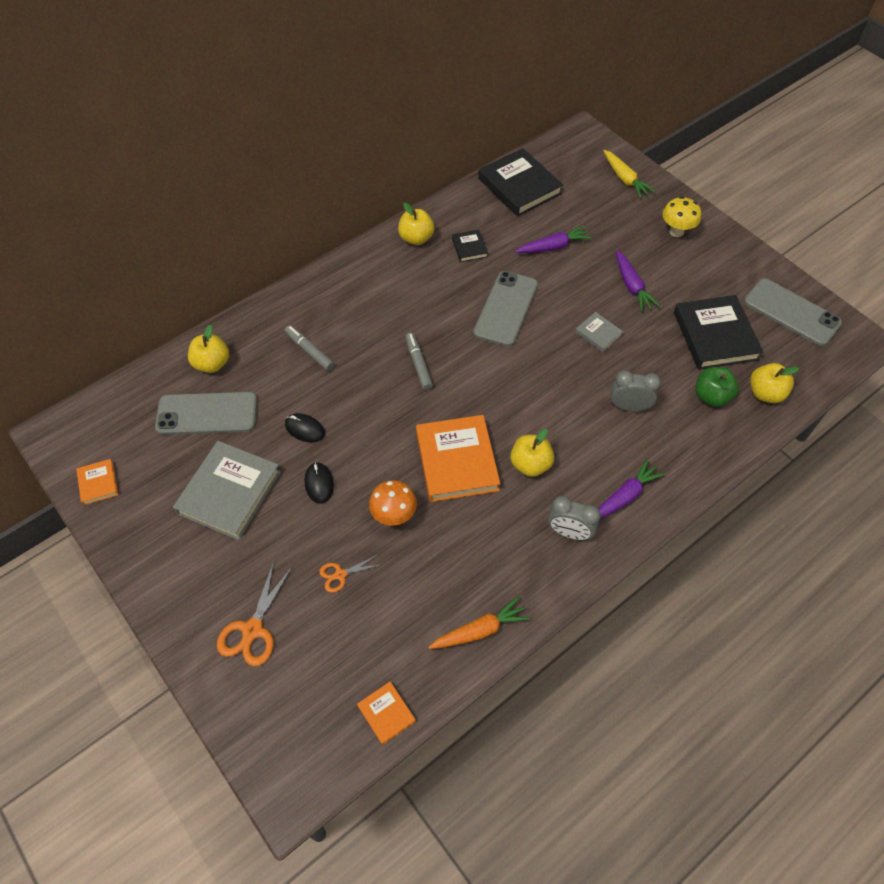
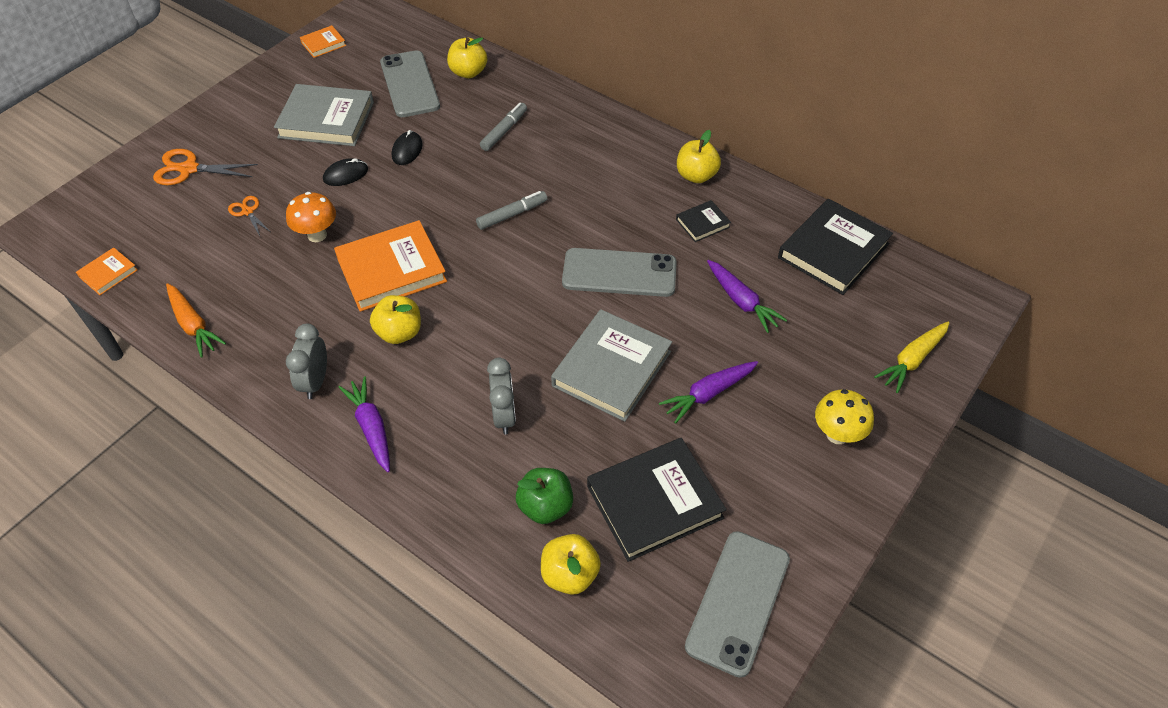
camera: 75 degrees right, 5 degrees down
grey book [575,312,623,352] -> grey book [551,309,672,422], size x2.07
purple carrot [598,459,665,519] -> purple carrot turned 150 degrees counterclockwise [338,376,390,472]

